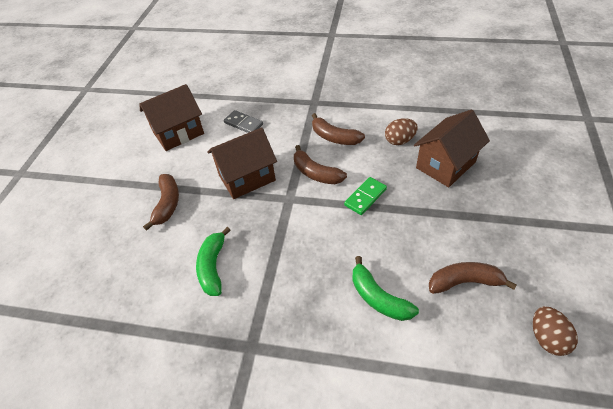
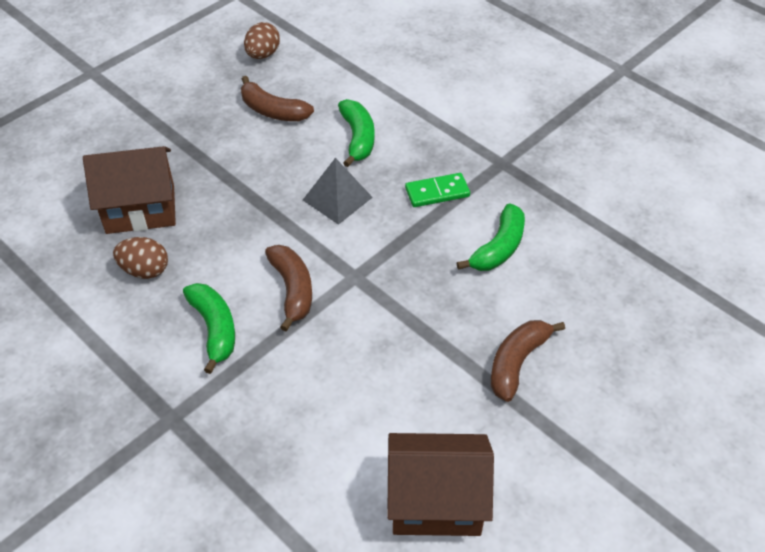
camera: 150 degrees left, 0 degrees up
brown house [207,127,277,199] -> none
grey domino [224,110,263,133] -> none
brown banana [312,113,365,145] -> green banana [183,283,235,374]
green domino [344,177,387,215] -> green domino moved to [405,173,470,207]
none -> grey pyramid [303,158,373,225]

